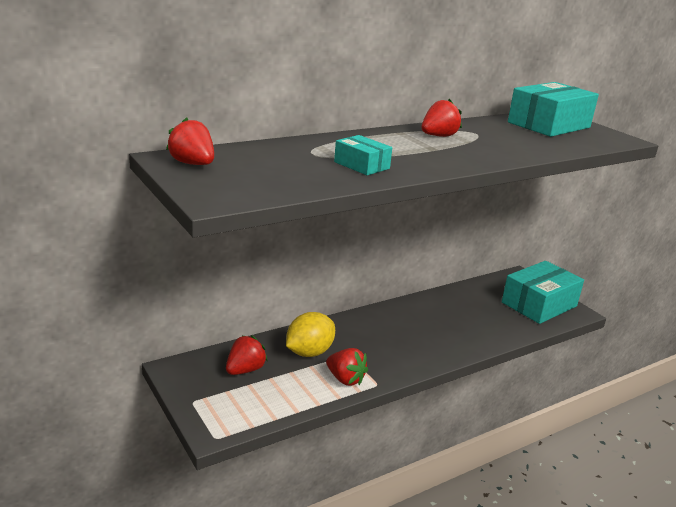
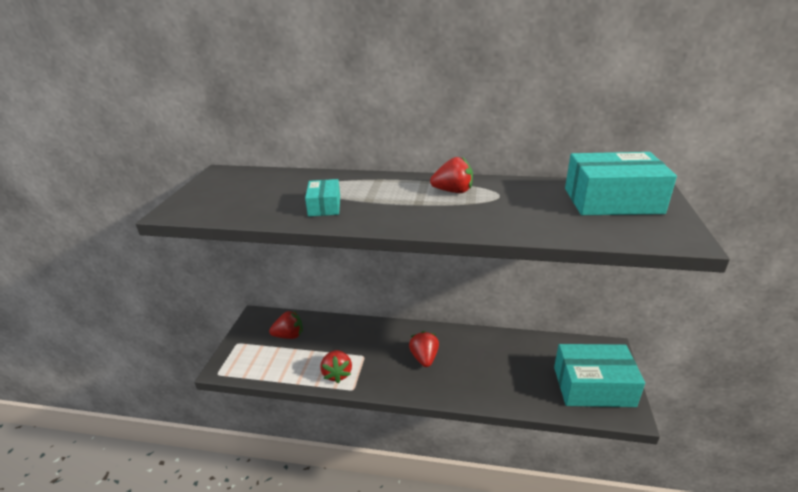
camera: 45 degrees right, 5 degrees up
red strawberry [166,117,214,165] -> red strawberry moved to [409,331,439,367]
yellow lemon [286,312,335,357] -> none

